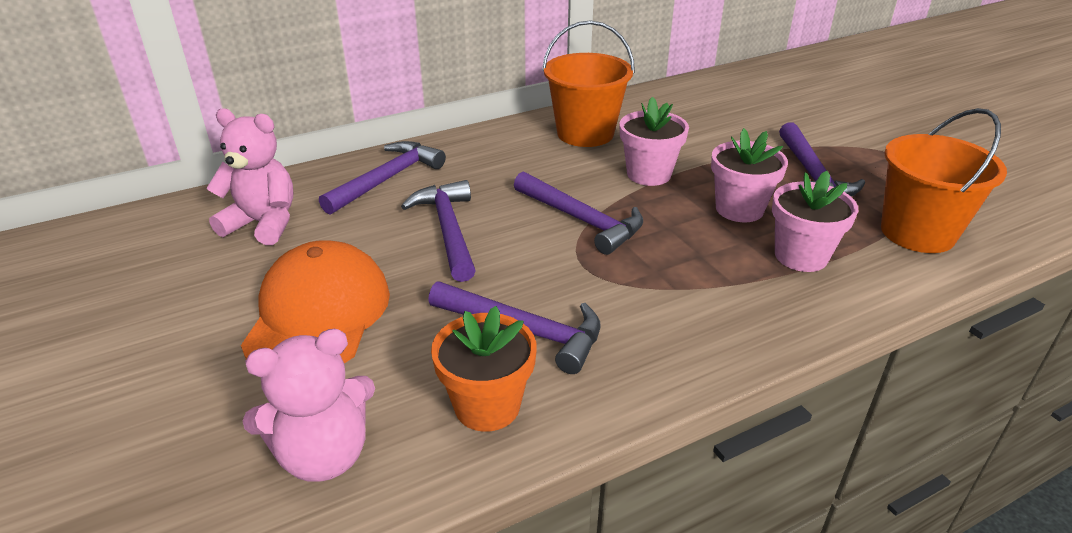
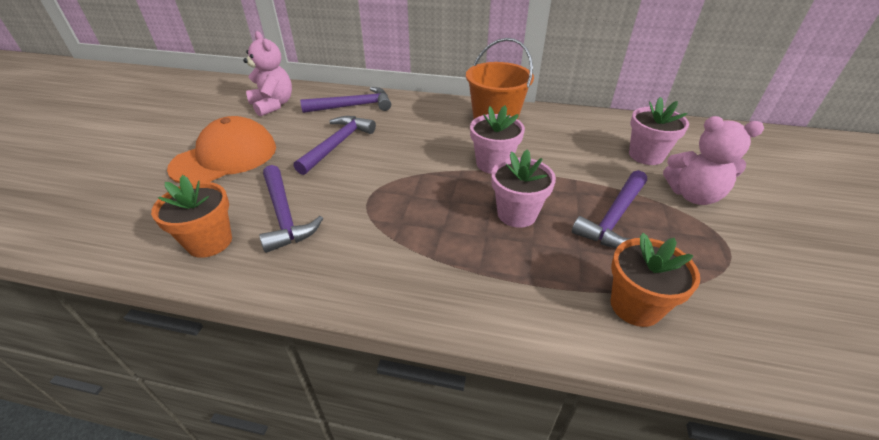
camera: 40 degrees right, 5 degrees up
pink teddy bear [242,329,375,482] -> pink teddy bear moved to [663,116,764,205]
purple hammer [514,172,643,255] -> none
pink flower pot [772,171,859,272] -> pink flower pot moved to [629,97,689,165]
orange bucket [881,108,1007,253] -> orange flower pot [611,233,700,327]

